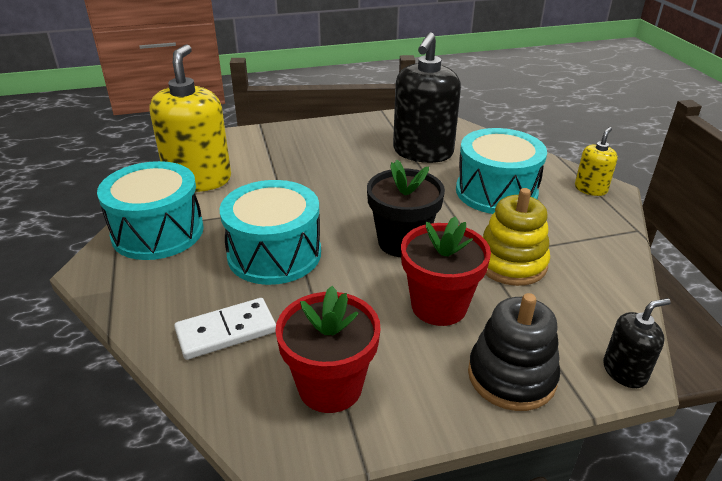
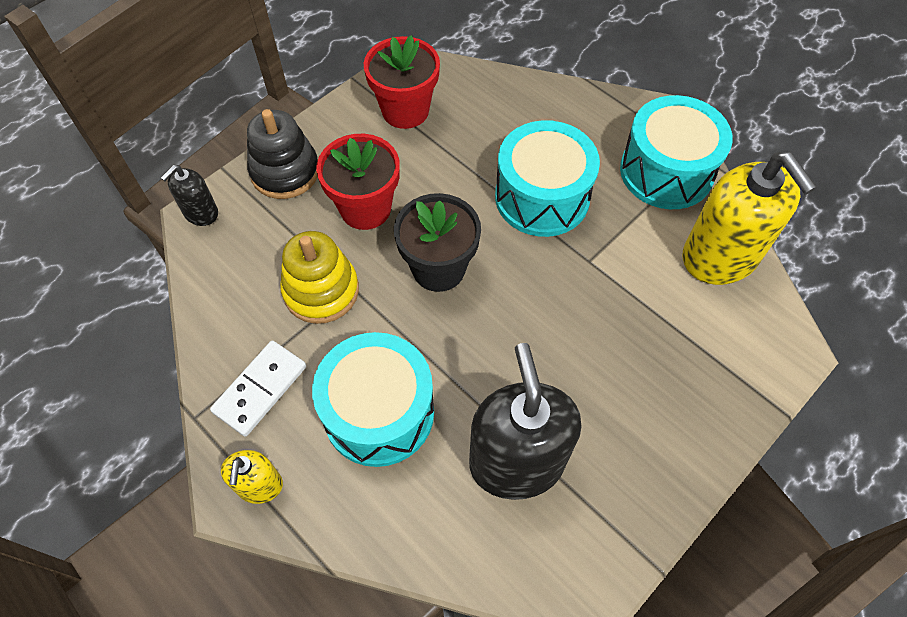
camera: 150 degrees right, 25 degrees up
white domino [174,298,276,360] -> white domino moved to [210,340,306,437]

